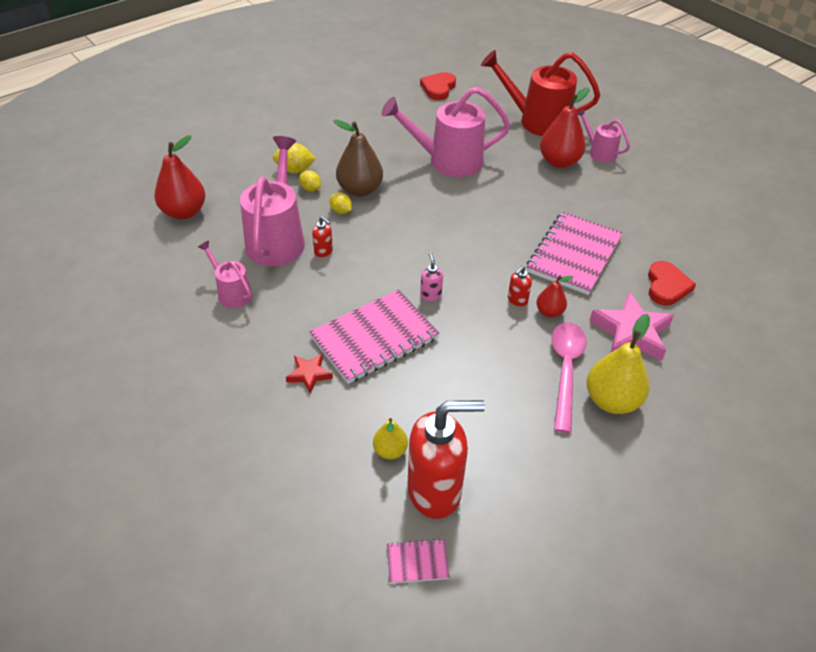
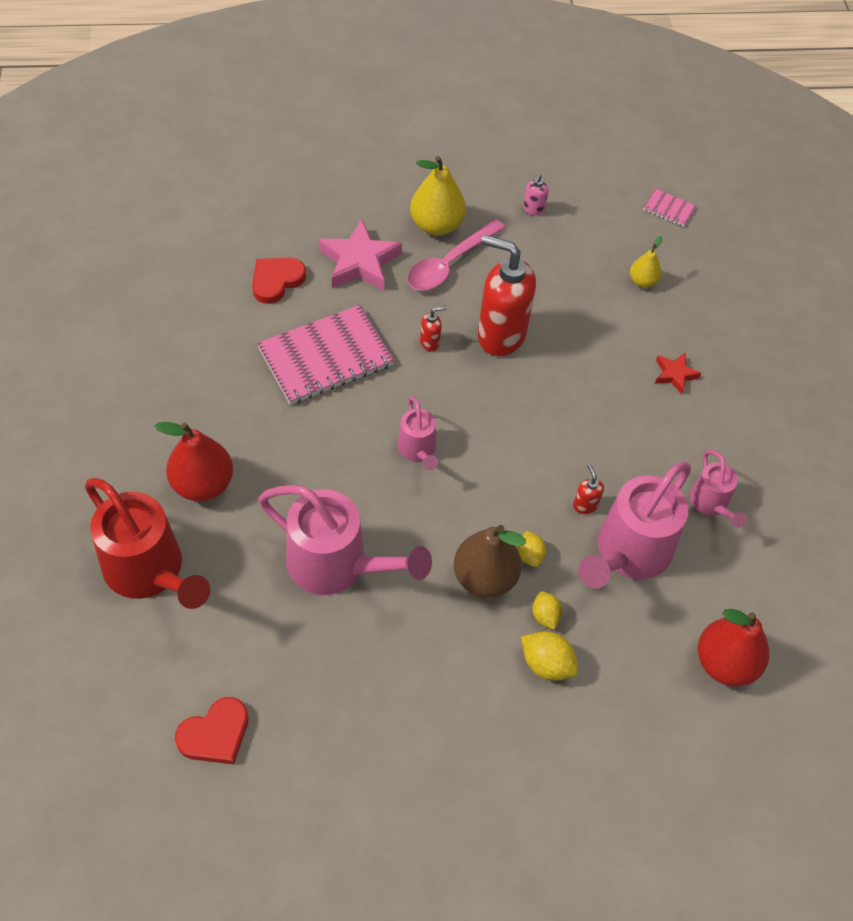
camera: 150 degrees left, 10 degrees up
pink notebook [309,289,439,384] -> none
red soap dispenser [407,400,485,519] -> red soap dispenser moved to [478,235,536,356]
pink soap dispenser [420,253,443,301] -> pink soap dispenser moved to [523,174,548,215]
red pear [536,276,573,318] -> none
pink watering can [577,108,630,162] -> pink watering can moved to [397,397,438,471]

